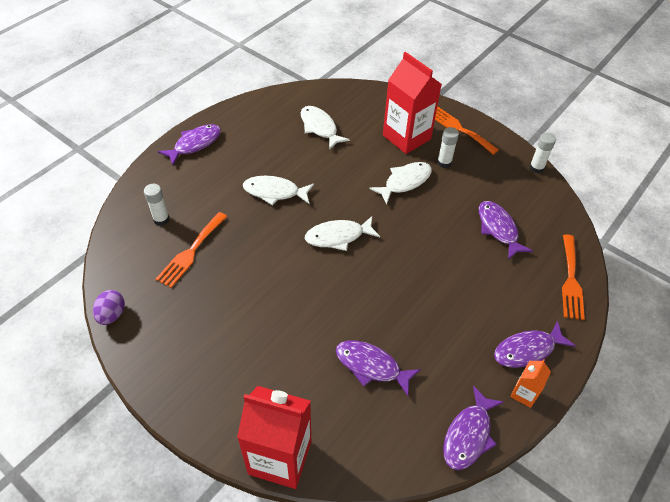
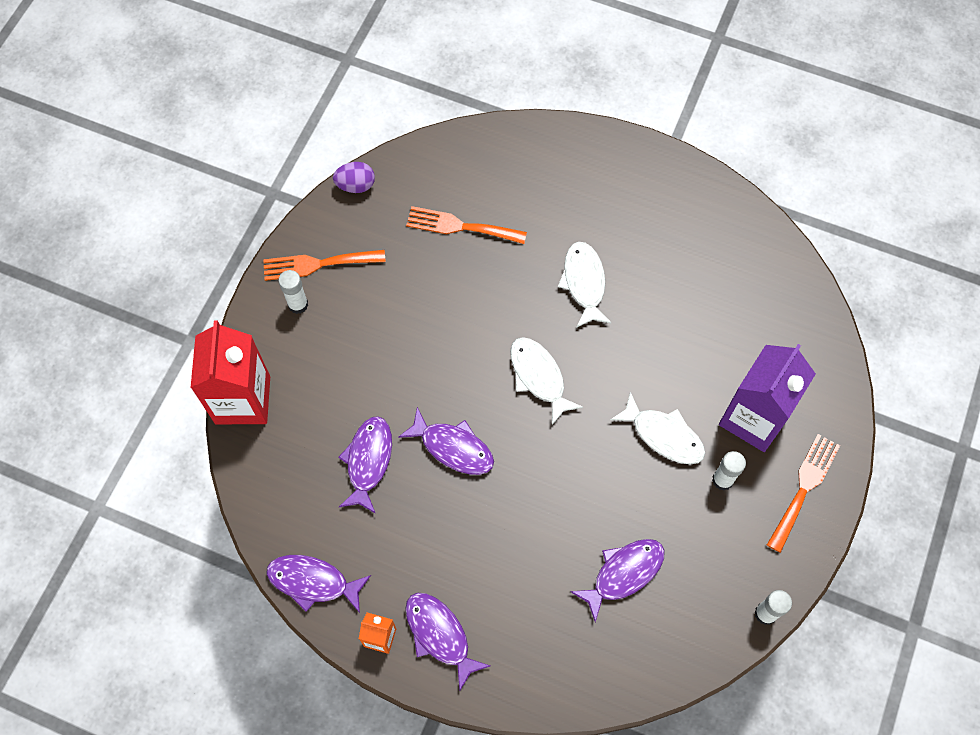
camera: 75 degrees right, 15 degrees up
white glue stick [144,184,169,226] -> white glue stick moved to [278,270,308,314]
purple fish [158,124,221,165] -> purple fish moved to [398,407,494,475]
white fish [301,106,350,150] -> none
red carton [383,52,442,154] -> purple carton [719,344,816,452]
orange fork [562,235,585,320] -> orange fork moved to [263,250,386,281]

